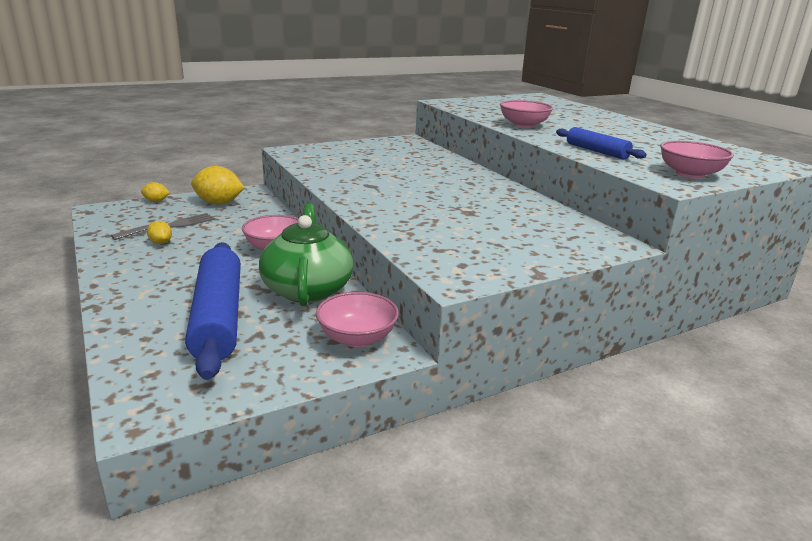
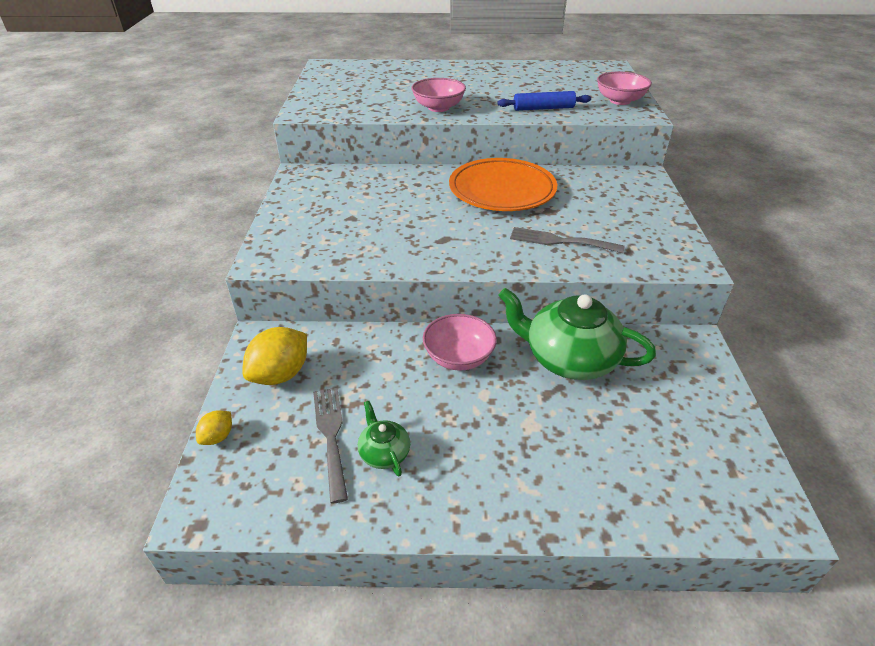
camera: 60 degrees left, 15 degrees up
yellow lemon [147,221,172,244] -> green teapot [358,401,410,476]
blue rolling pin [185,242,241,380] -> none
pink bowl [316,292,399,347] -> none
none -> orange plate [449,158,557,211]
none -> grey fork [510,227,624,253]

